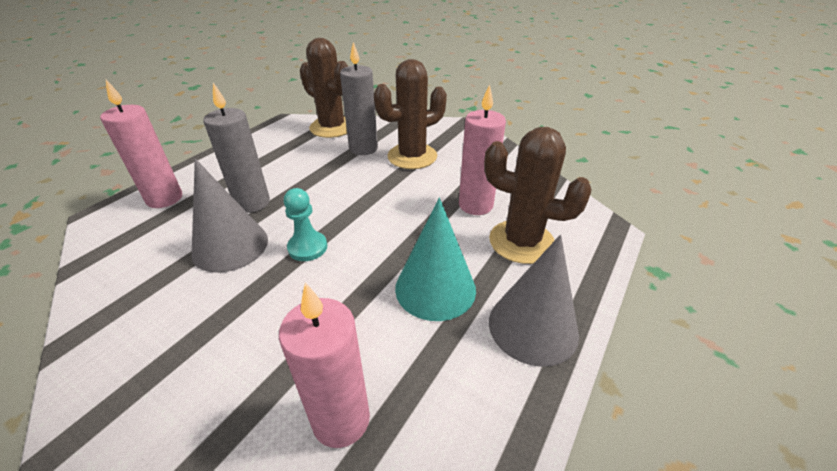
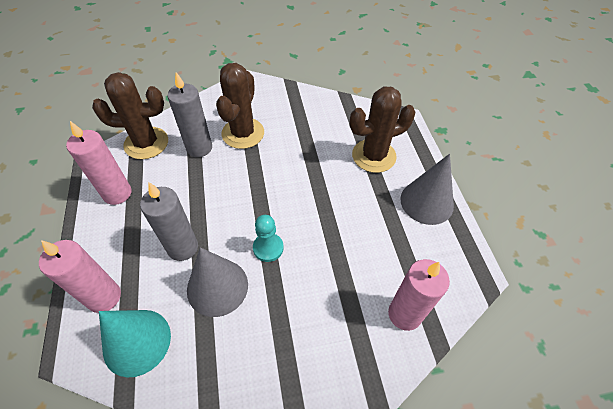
camera: 45 degrees left, 15 degrees up
turquoise cone [395,198,476,321] -> turquoise cone moved to [99,310,171,378]
pink candle [459,84,506,215] -> pink candle moved to [66,121,132,205]

